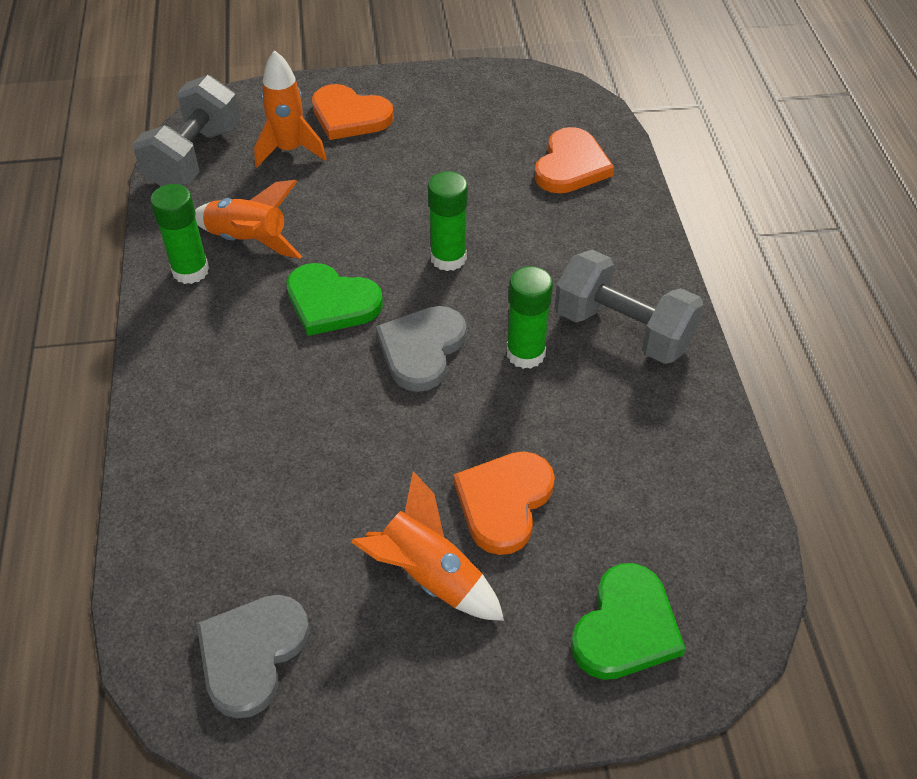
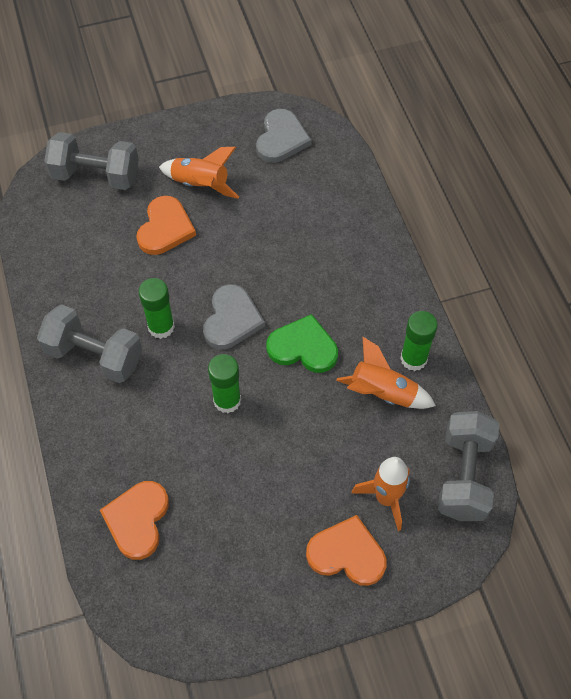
camera: 170 degrees right, 10 degrees up
green heart [571,563,686,680] -> grey dumbbell [44,132,139,190]

